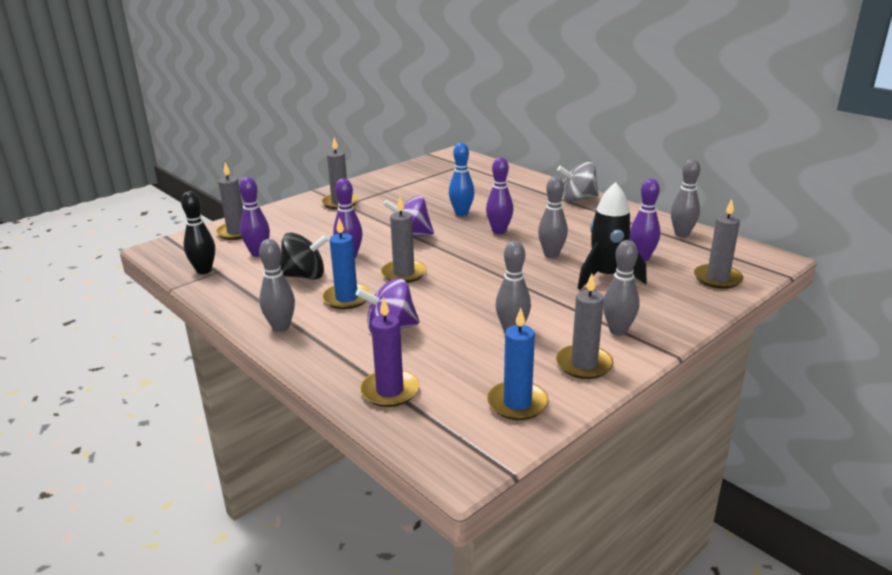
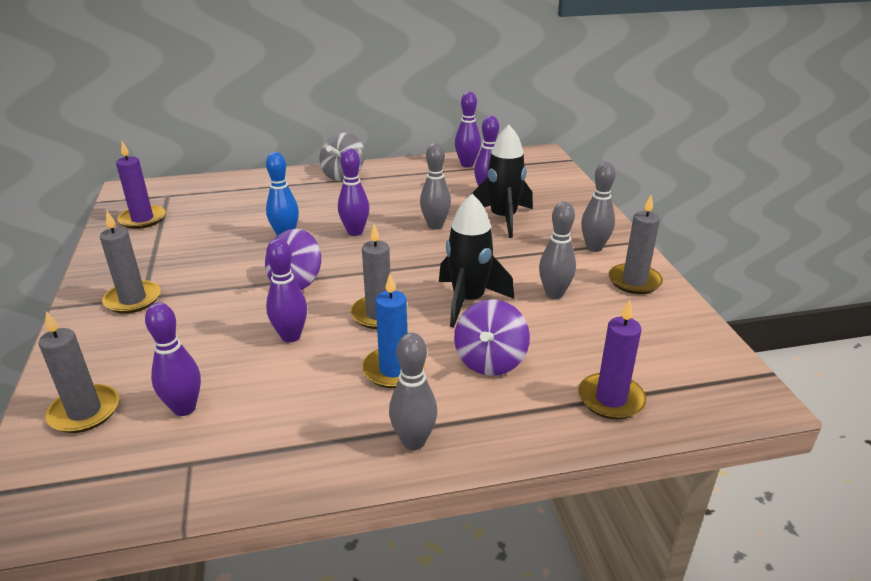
camera: 60 degrees left, 5 degrees up
black bowling pin [181,191,215,274] -> none
black spinning top [280,233,329,280] -> none
blue candle [487,308,549,420] -> none
grey bowling pin [671,159,700,237] -> purple bowling pin [455,92,481,167]
grey candle [694,199,743,289] -> none
none -> purple candle [116,141,166,229]
none -> black rocket [439,194,514,328]

